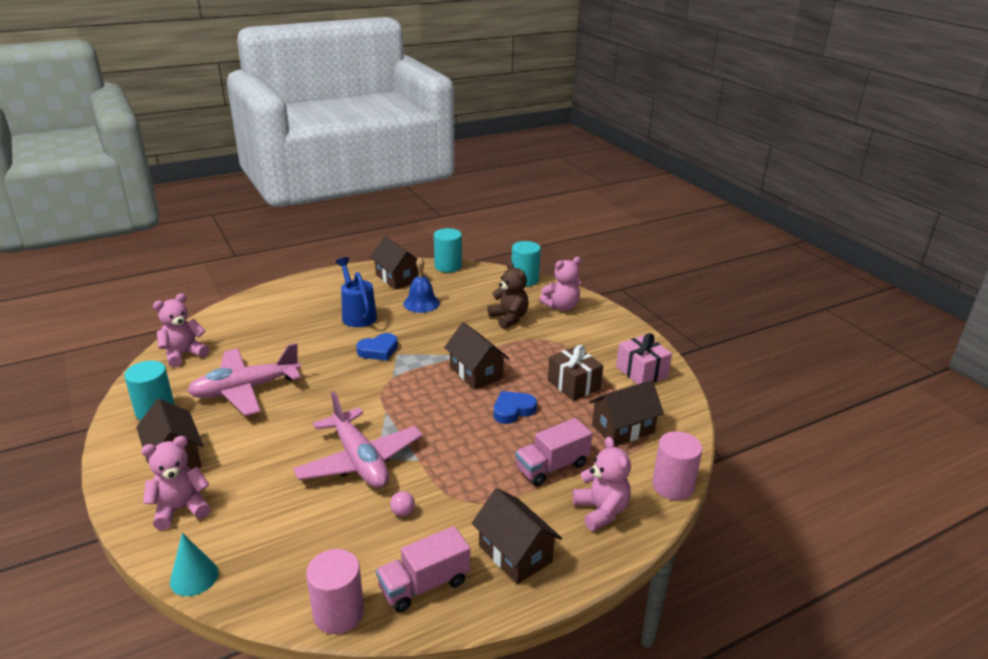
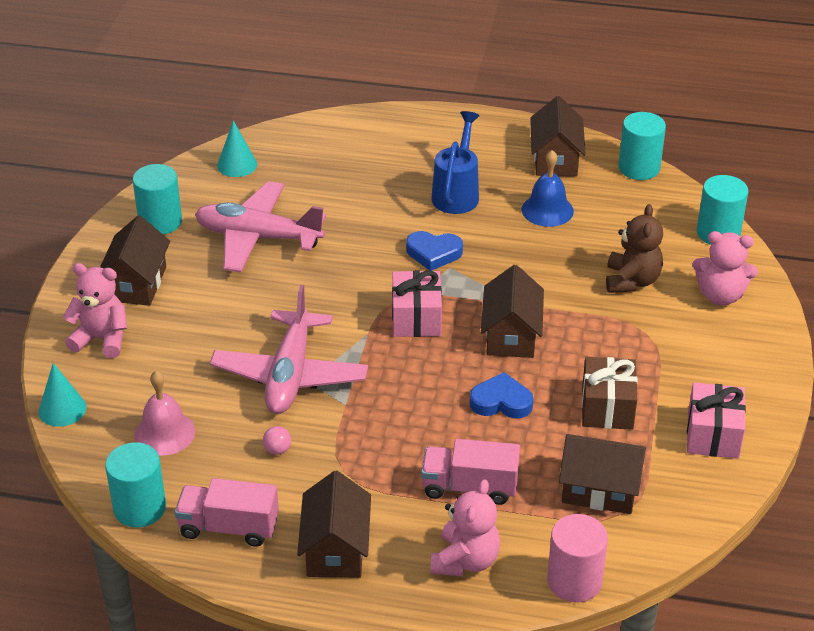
camera: 40 degrees right, 10 degrees up
pink teddy bear [153,293,209,367] -> turquoise cone [217,120,257,177]
pink cylinder [306,549,364,634] -> turquoise cylinder [105,442,166,527]
none -> pink bell [134,371,196,456]
none -> pink gift [392,270,442,337]

